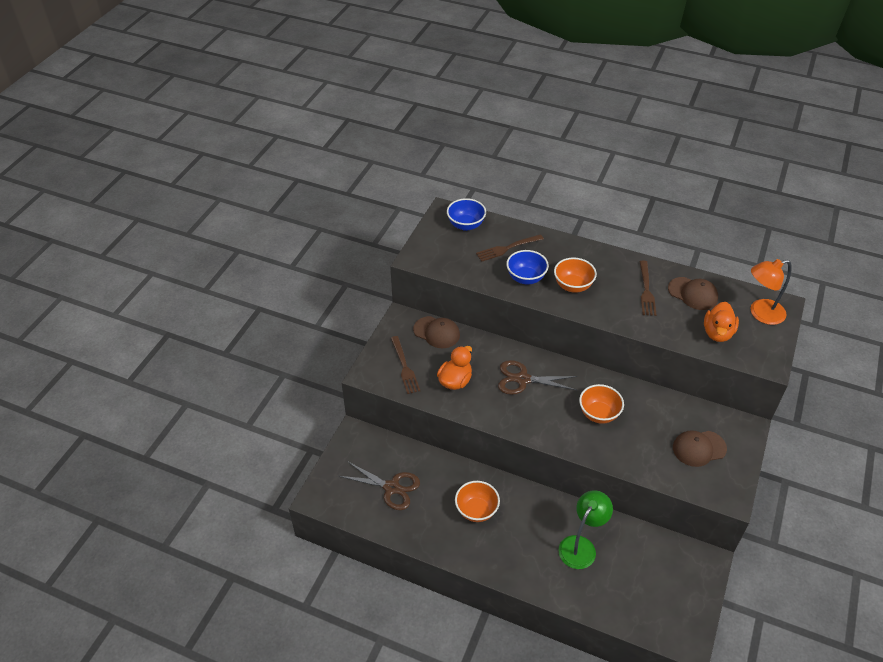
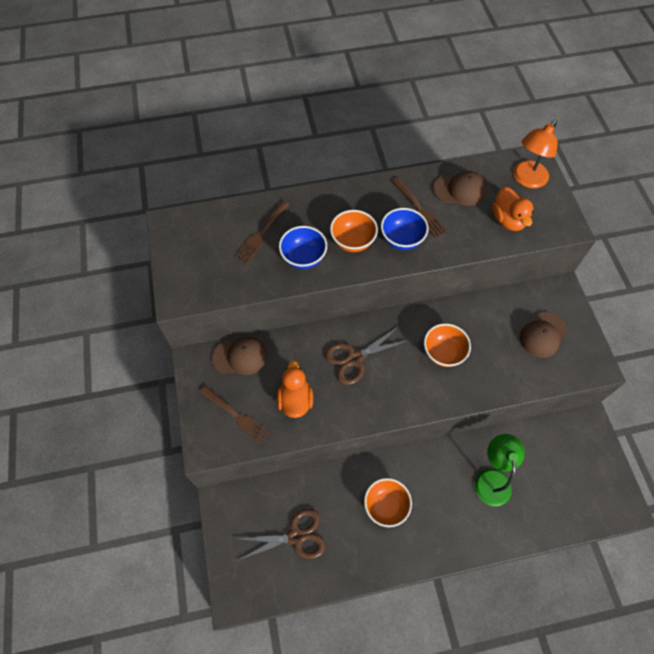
camera: 35 degrees left, 15 degrees up
blue bowl [447,198,486,231] -> blue bowl moved to [381,208,429,250]

